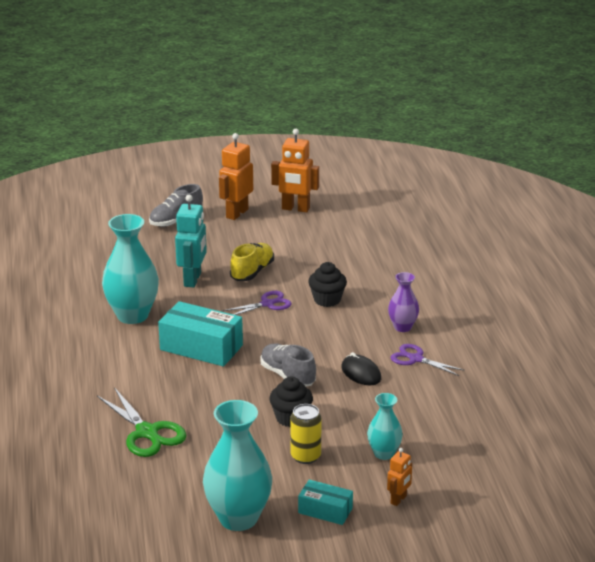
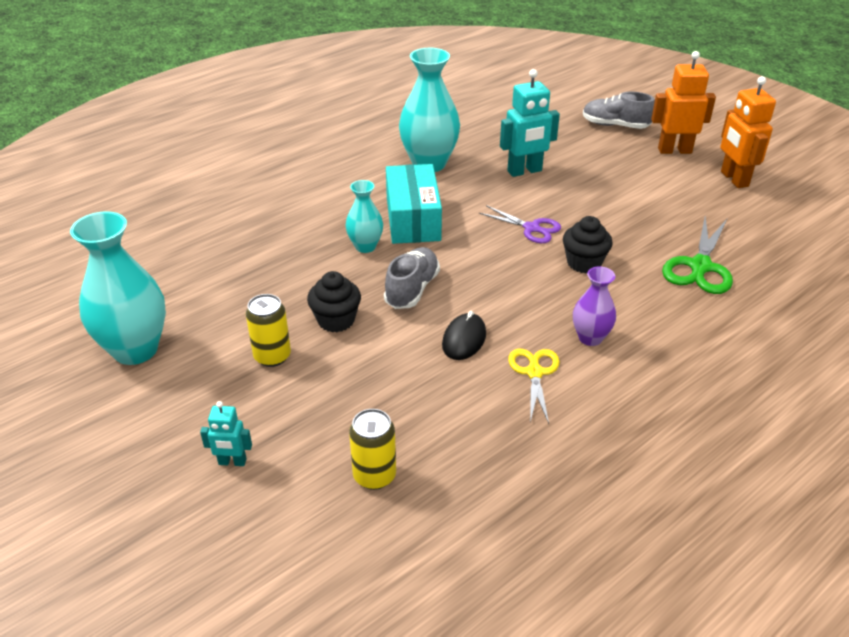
camera: 60 degrees right, 10 degrees up
green scissors [97,387,187,457] -> green scissors moved to [662,217,733,294]
yellow shoe [230,243,274,281] -> none
turquoise box [298,480,353,525] -> none
turquoise vase [367,393,403,460] -> turquoise vase moved to [346,180,383,253]
orange robot [387,448,412,506] -> turquoise robot [200,401,252,466]
purple scissors [391,344,465,376] -> yellow scissors [508,349,560,424]
none -> yellow can [349,409,396,490]

